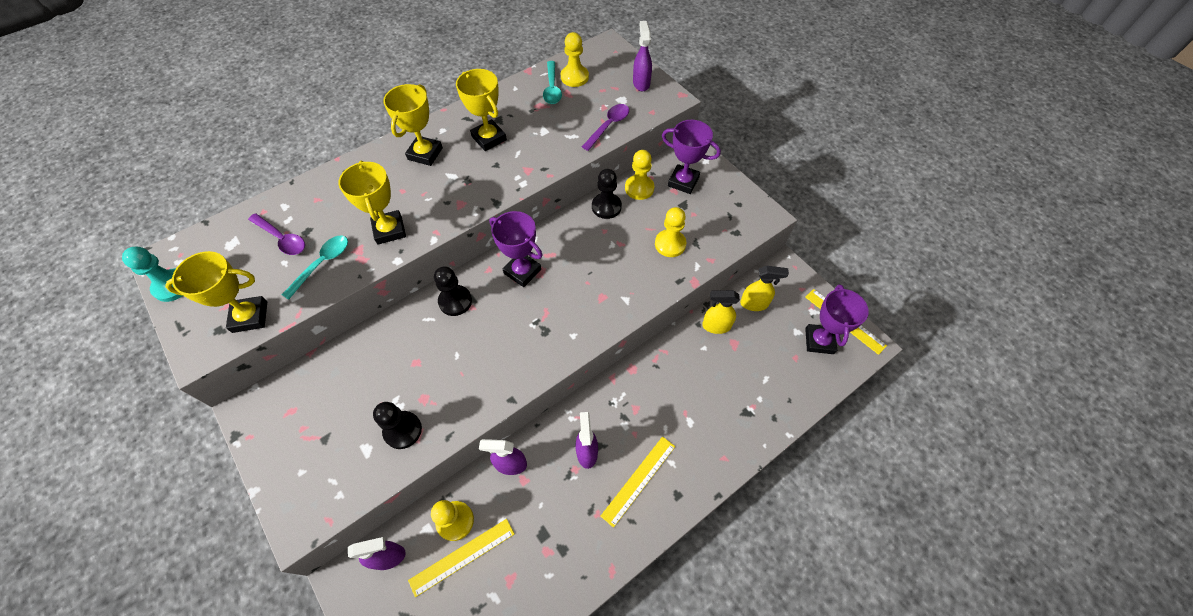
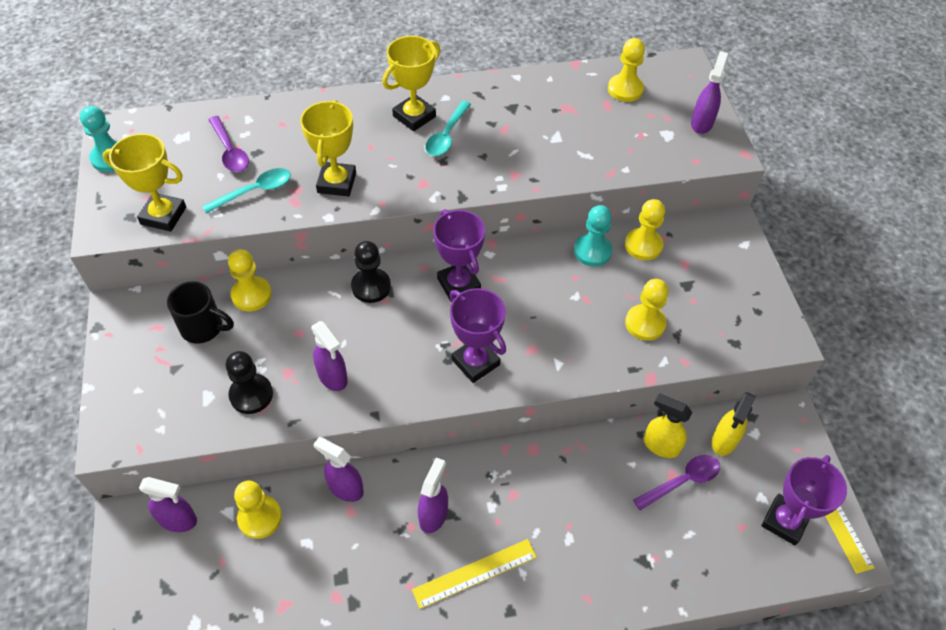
camera: 25 degrees right, 5 degrees down
yellow ruler [408,519,514,597] -> none
yellow trophy [456,69,507,151] -> none
turquoise spoon [543,61,562,104] -> turquoise spoon moved to [425,101,471,156]
purple spoon [582,104,629,151] -> purple spoon moved to [633,455,720,510]
black pawn [592,169,622,219] -> turquoise pawn [574,205,612,267]
purple trophy [662,120,721,194] -> purple trophy moved to [450,288,506,383]
yellow spray bottle [740,266,789,311] -> yellow spray bottle turned 90 degrees clockwise [712,392,756,456]
none -> black mug [167,281,234,343]
none -> yellow pawn [228,249,272,311]
none -> purple spray bottle [311,321,348,391]

